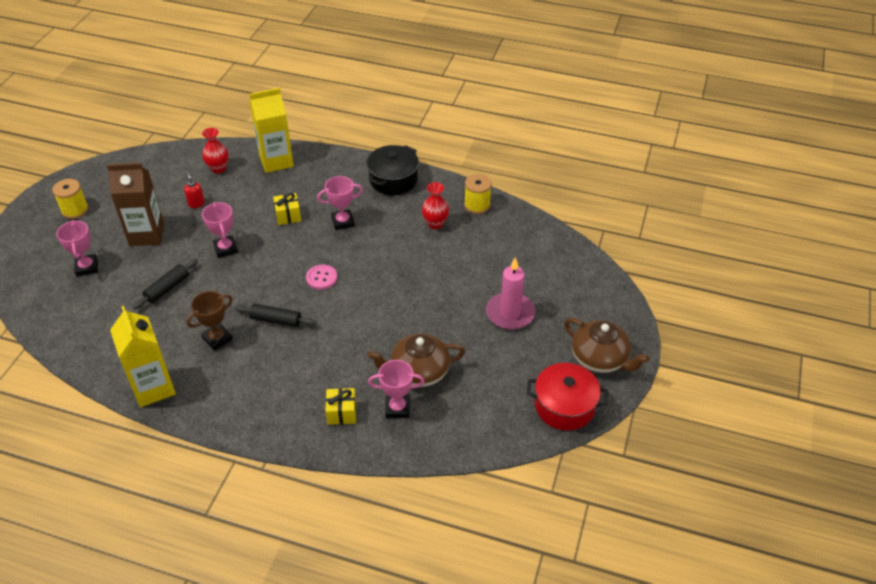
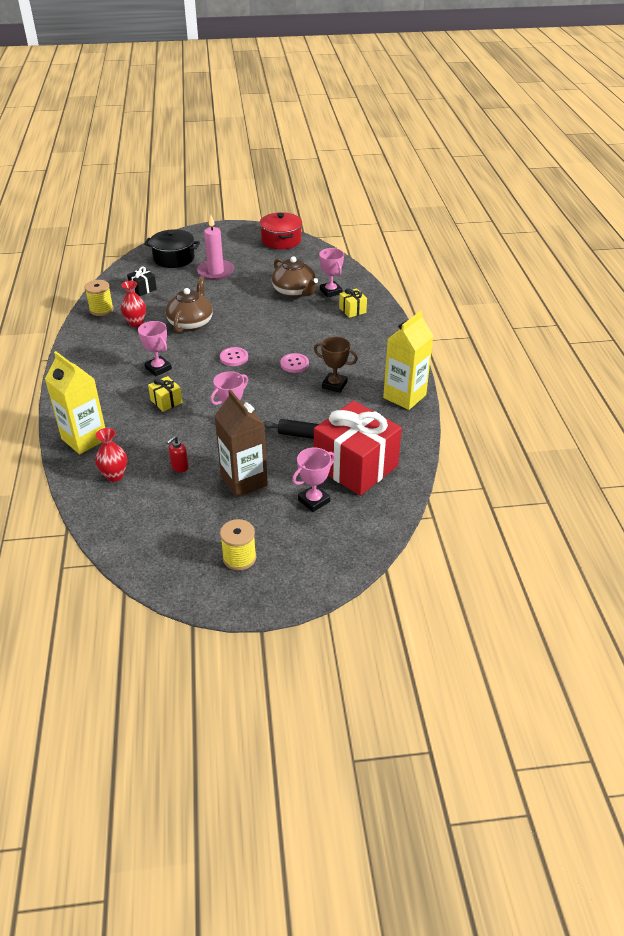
camera: 115 degrees left, 5 degrees down
black rolling pin [235,304,316,327] -> pink button [280,353,309,373]
black pot [367,145,419,195] -> black pot moved to [144,229,200,268]
brown teapot [564,318,650,373] -> brown teapot moved to [166,276,213,333]
none -> black gift [127,266,157,296]
none -> red gift [314,401,402,496]

